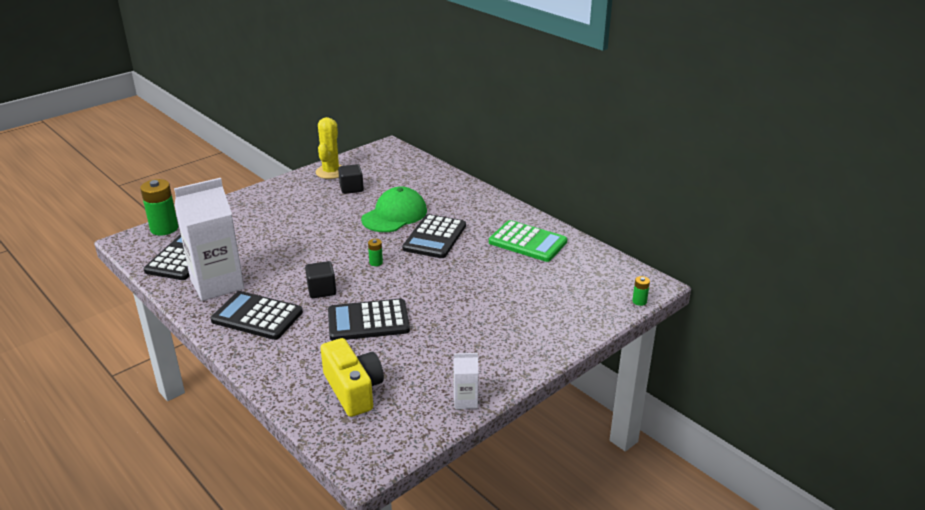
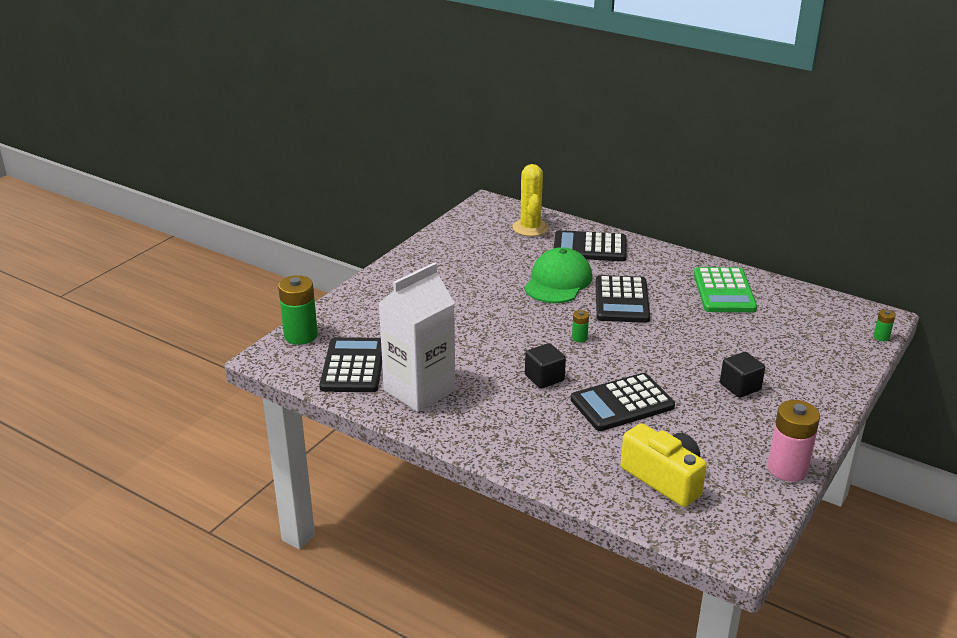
camera: 15 degrees left, 0 degrees up
black calculator [211,291,303,340] -> black calculator moved to [554,230,627,261]
yellow cactus [316,117,342,179] -> yellow cactus moved to [513,164,549,236]
black cube [338,164,364,194] -> black cube moved to [720,352,765,398]
white carton [454,353,478,409] -> pink battery [768,400,820,482]
green calculator [489,220,567,262] -> green calculator turned 75 degrees clockwise [694,267,757,312]

